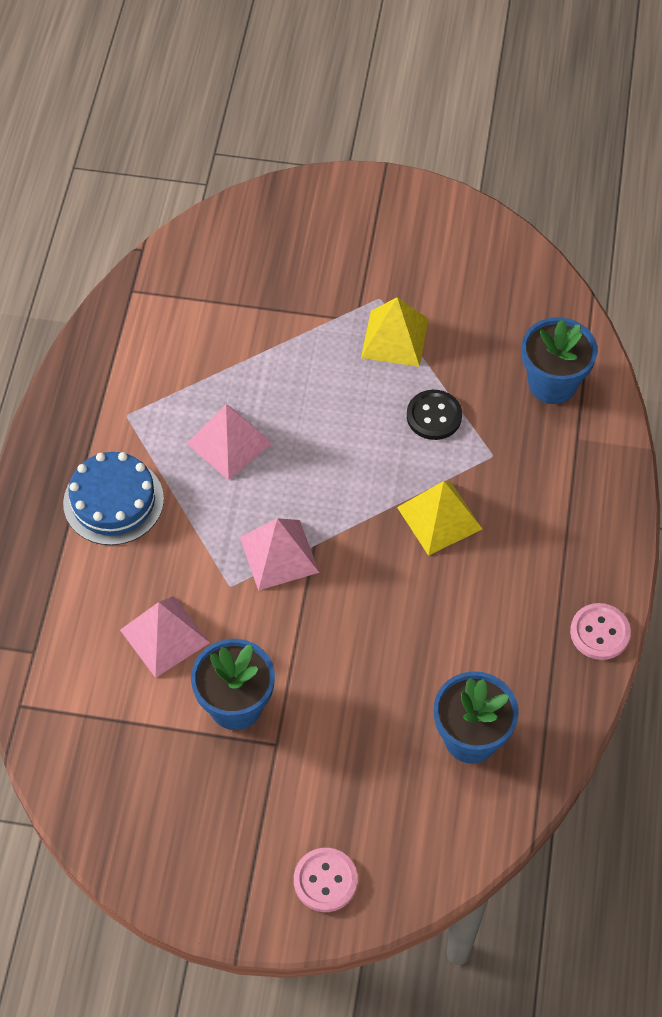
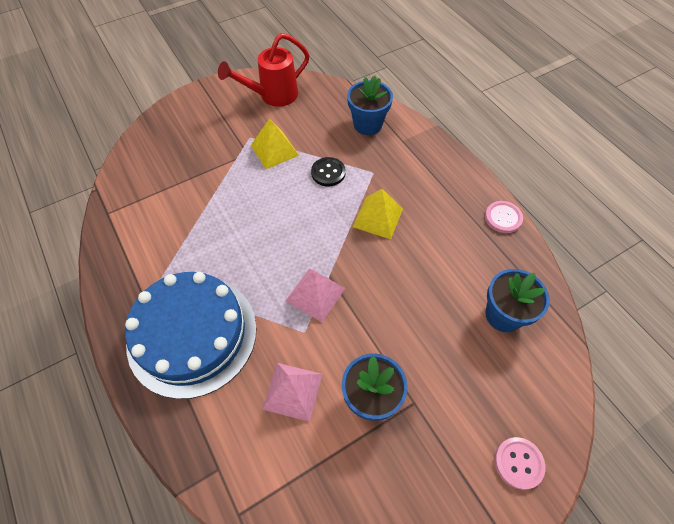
camera: 40 degrees left, 0 degrees up
blue cake [63,452,164,545] -> blue cake [125,272,257,399], size x1.74
pink pyramid [186,404,272,480] -> none
none -> red watering can [218,33,309,107]

